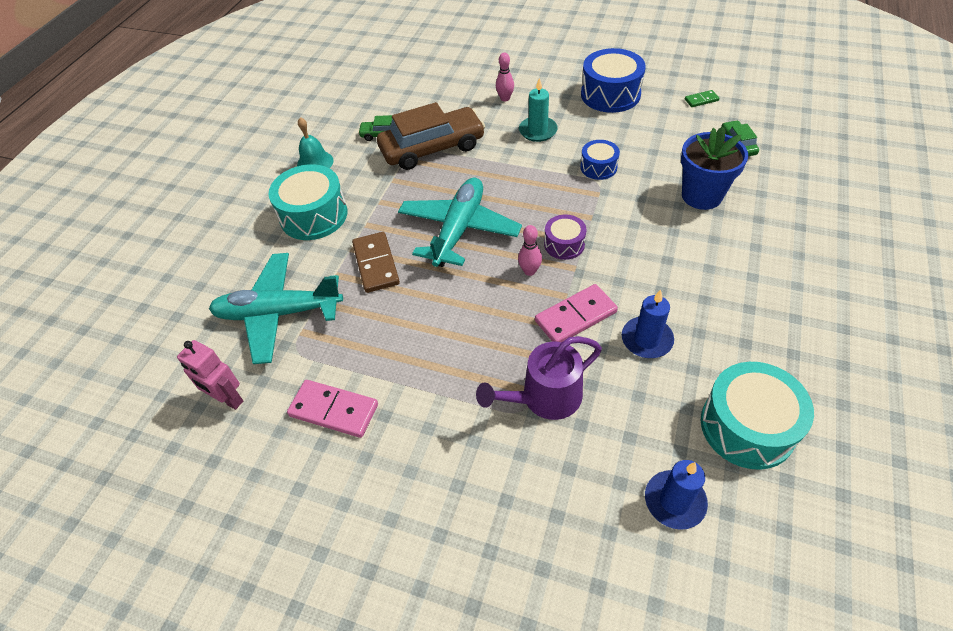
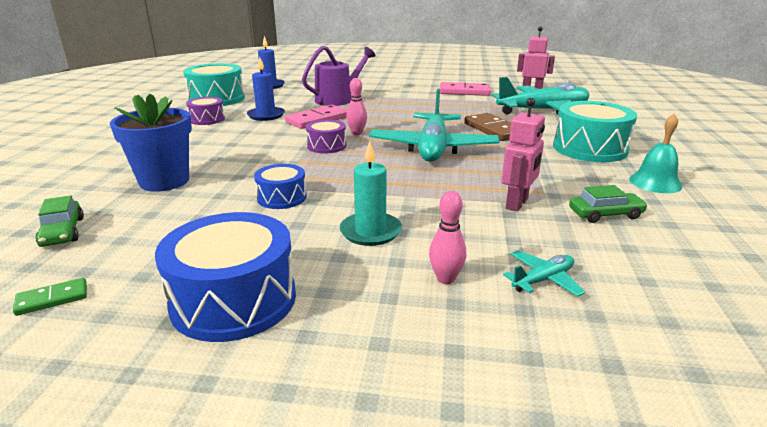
camera: 165 degrees right, 25 degrees down
brown car [377,102,485,170] -> pink robot [502,98,545,212]
none -> purple drum [186,97,225,125]
none -> turquoise plane [503,250,585,297]

